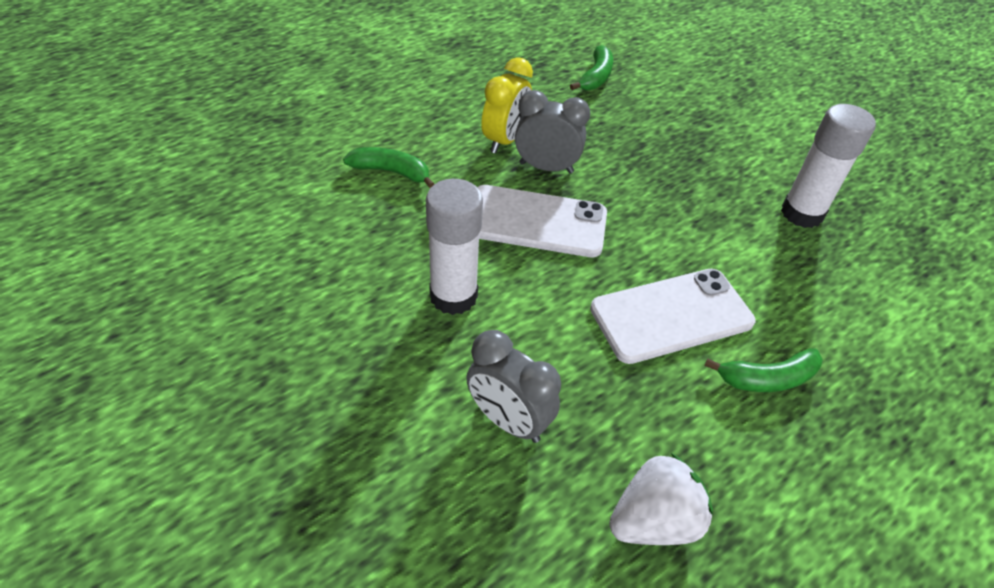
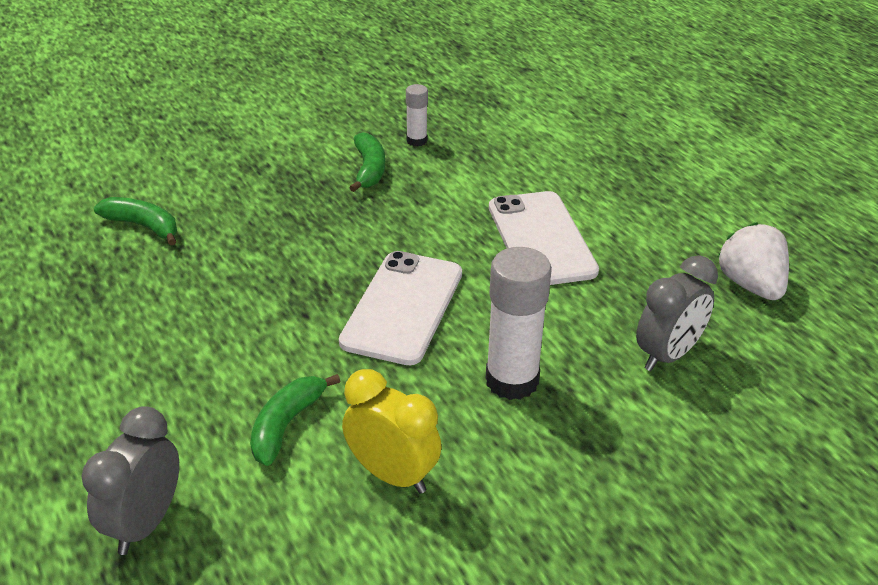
camera: 80 degrees left, 10 degrees down
yellow clock [481,57,533,153] -> yellow clock moved to [342,369,442,494]
grey clock [515,90,590,173] -> grey clock moved to [82,406,179,555]
green banana [704,348,823,392] -> green banana moved to [349,132,385,192]
white glue stick [781,104,876,228] -> white glue stick [406,84,428,147], size x0.52

